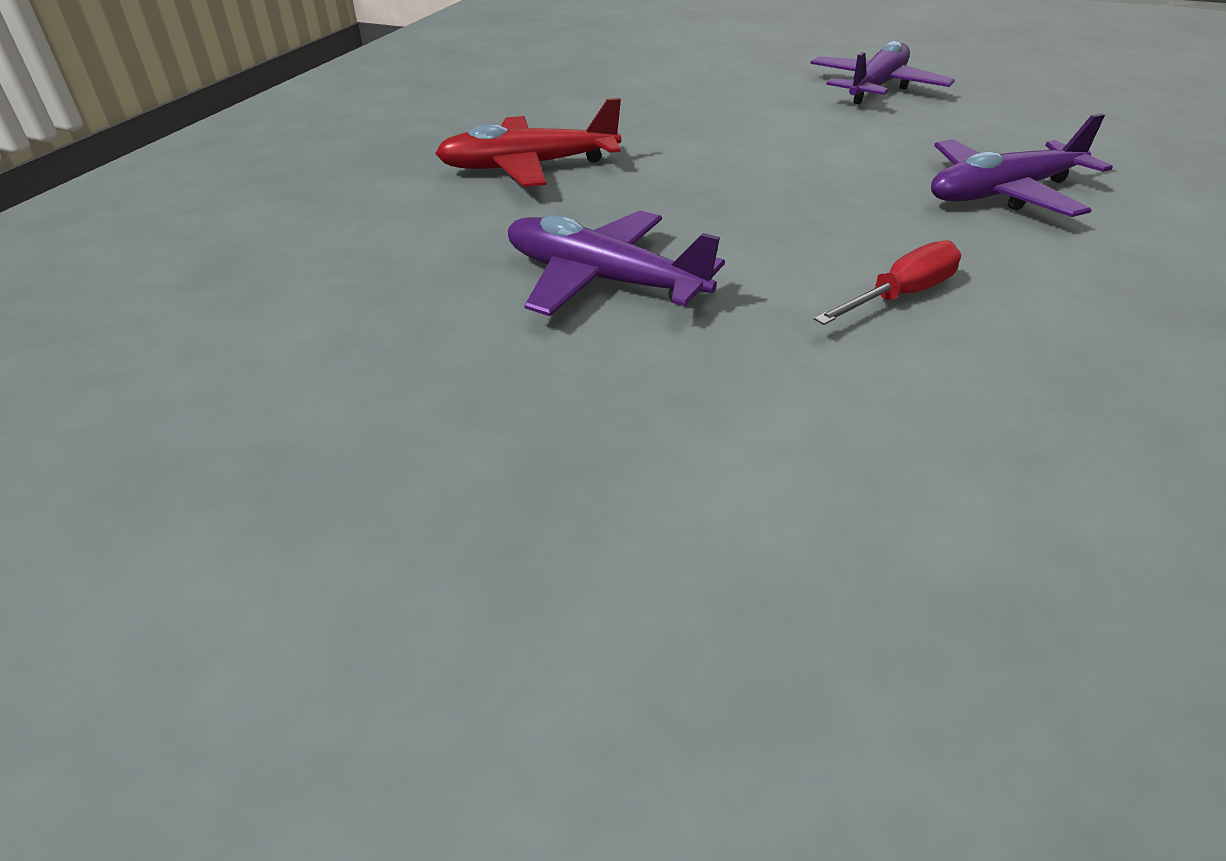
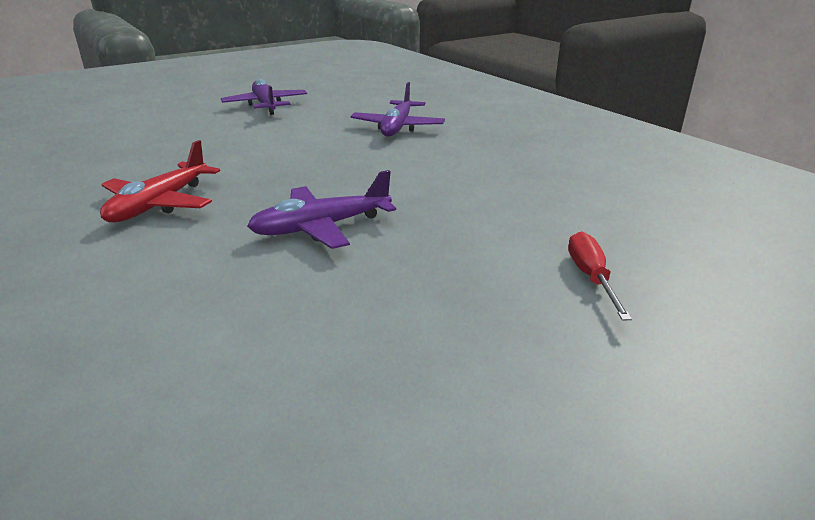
camera: 55 degrees left, 10 degrees down
red screwdriver [814,240,961,325] -> red screwdriver moved to [568,231,632,321]

